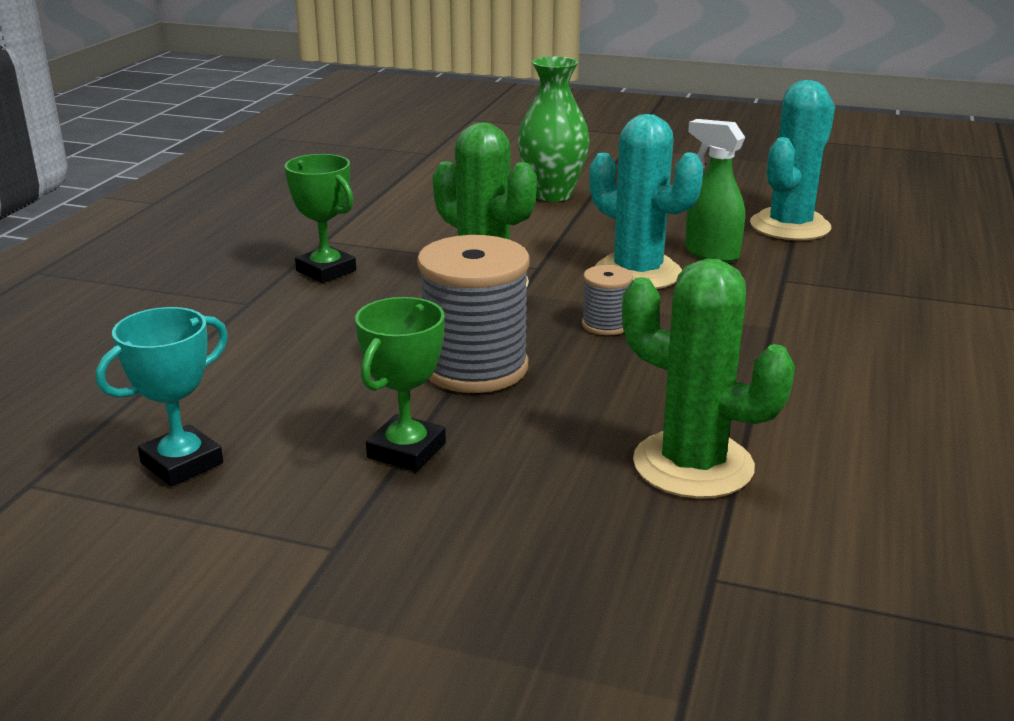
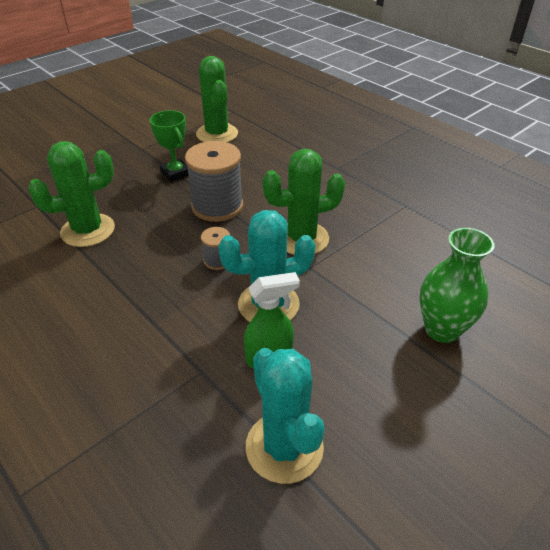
camera: 120 degrees right, 15 degrees up
turquoise trophy [96,307,228,486] -> green cactus [196,56,238,142]
green trophy [284,154,356,283] -> none

